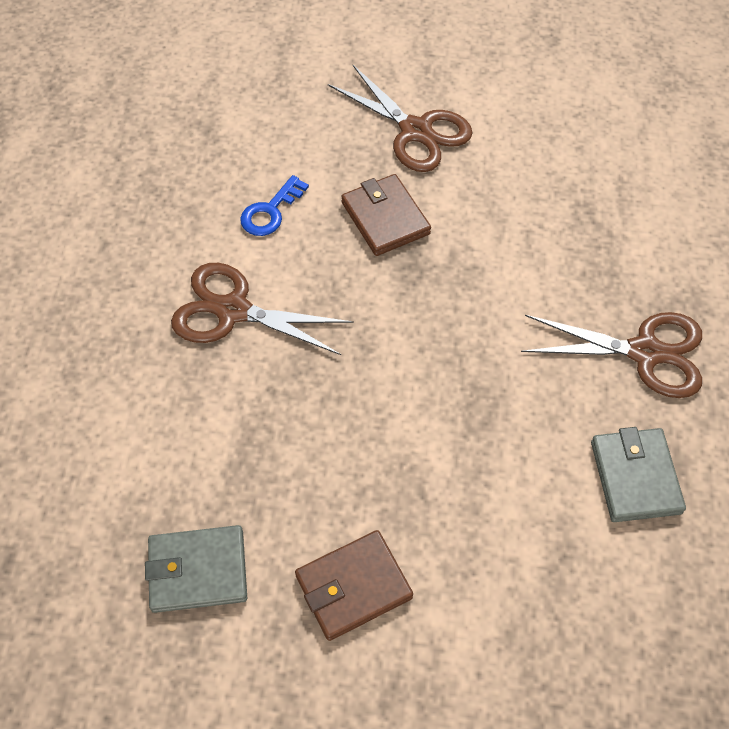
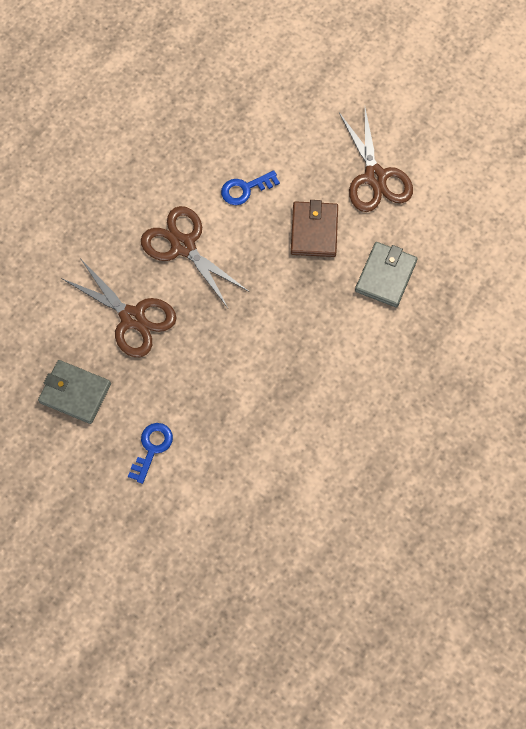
camera: 30 degrees right, 10 degrees up
brown wallet [295,530,413,641] -> blue key [128,423,173,484]
brown scissors [521,312,702,398] -> brown scissors moved to [61,258,177,357]
grey wallet [591,427,686,522] -> grey wallet moved to [355,242,418,308]

